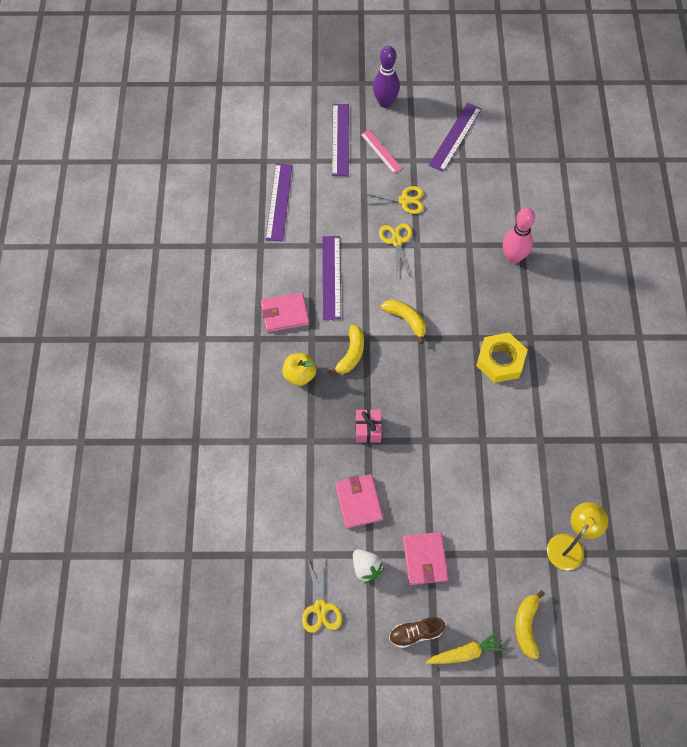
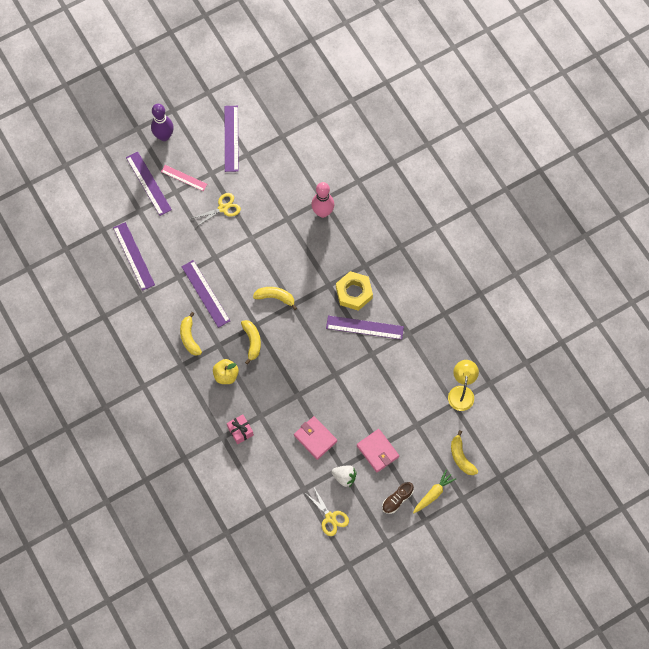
camera: 30 degrees left, 5 degrees up
pink wallet [261,292,309,332] -> yellow banana [180,312,202,356]
pink gift [356,409,382,443] -> pink gift moved to [227,414,254,444]
yellow scissors [379,223,412,276] -> none
none -> purple ruler [326,315,404,340]

